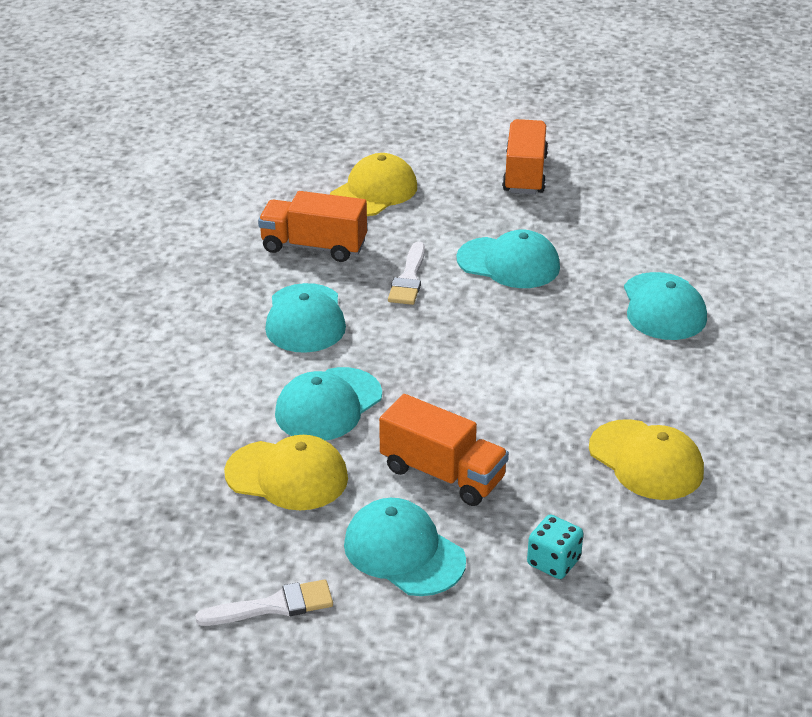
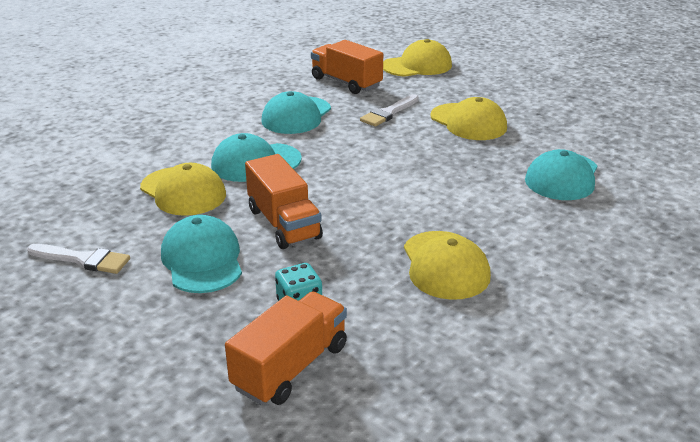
camera: 30 degrees right, 5 degrees down
turquoise cap [456,229,560,288] -> yellow cap [430,97,507,140]
orange truck [502,119,548,194] -> orange truck moved to [225,291,347,405]

